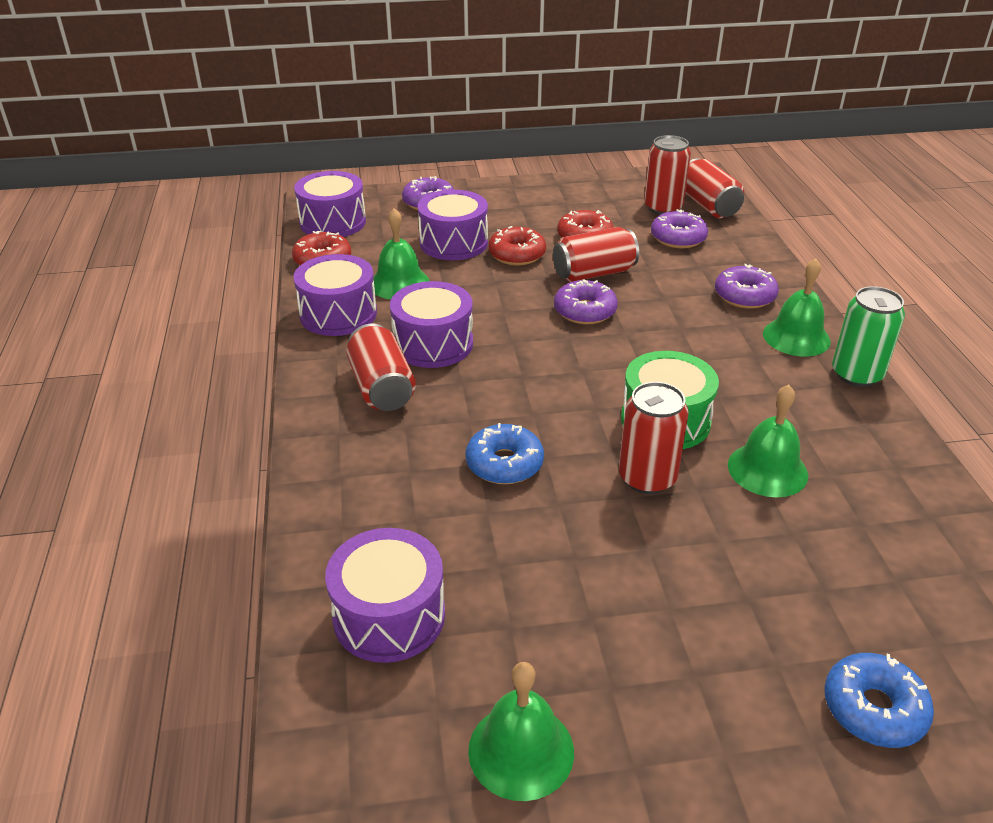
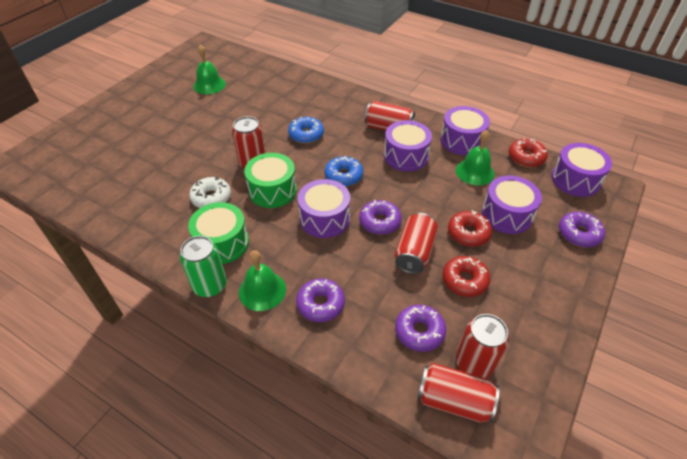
camera: 130 degrees right, 10 degrees up
purple drum [325,528,445,663] -> purple drum moved to [298,179,350,238]
green bell [728,385,808,497] -> white donut [189,176,231,208]
blue donut [824,653,934,748] -> blue donut moved to [324,156,363,187]
none -> green drum [188,202,249,264]

